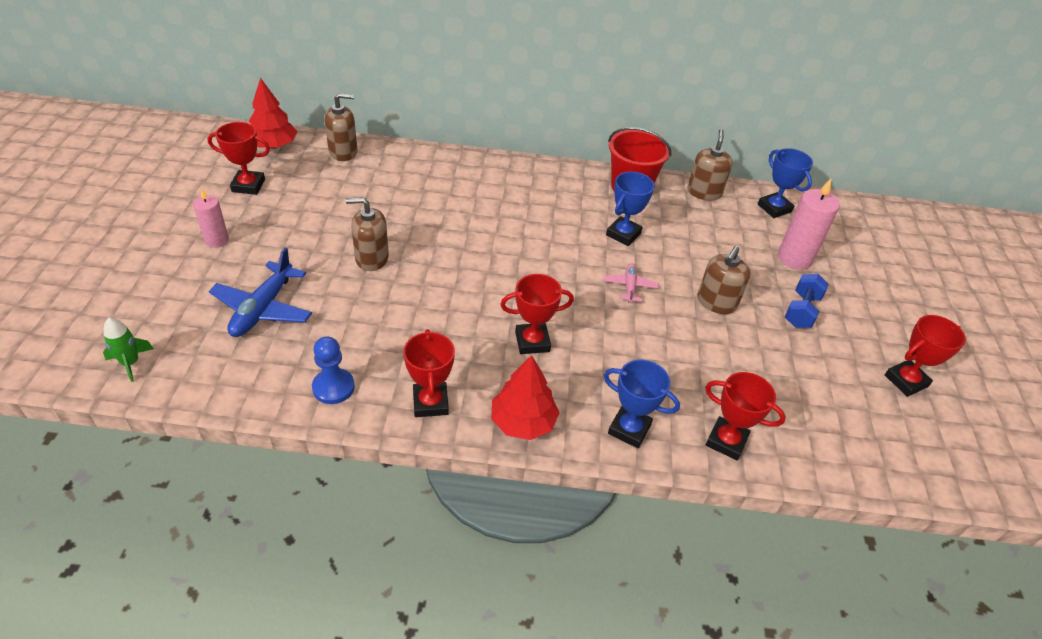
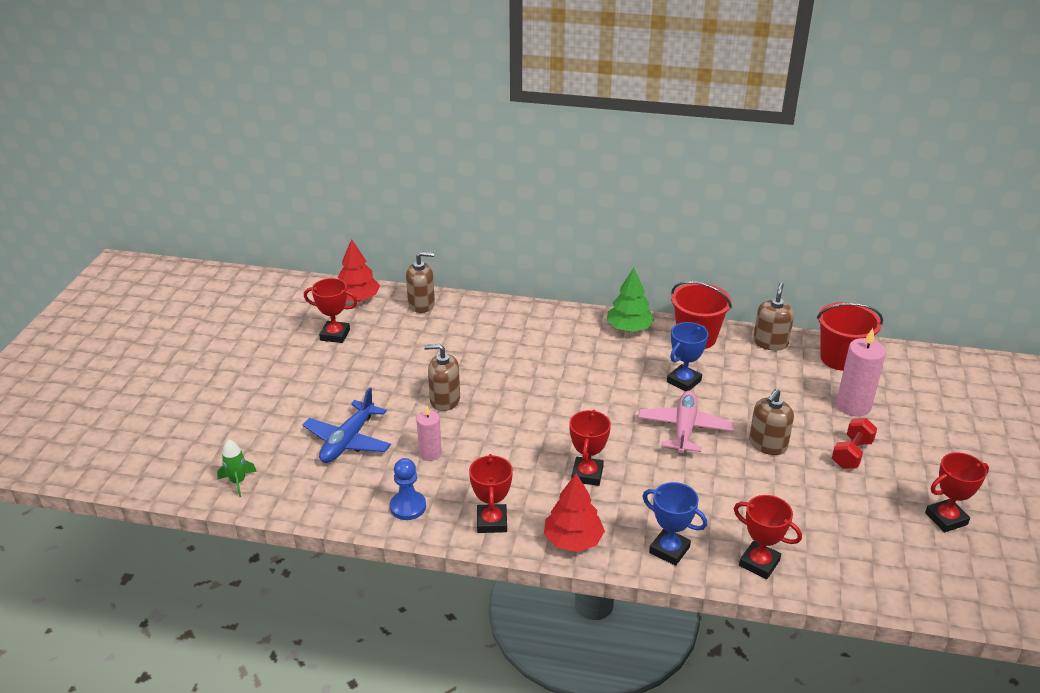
camera: 10 degrees right, 10 degrees down
pink candle [193,188,229,248] -> pink candle moved to [416,406,442,461]
red trophy [500,274,574,354] -> red trophy turned 75 degrees counterclockwise [569,410,611,486]
pink plane [603,264,659,303] -> pink plane [638,390,734,454], size x1.80
blue trophy [758,148,813,218] -> red bucket [817,302,883,371]
blue dumbbell [785,274,829,328] -> red dumbbell [832,418,877,469]
none -> green tree [607,268,654,332]

